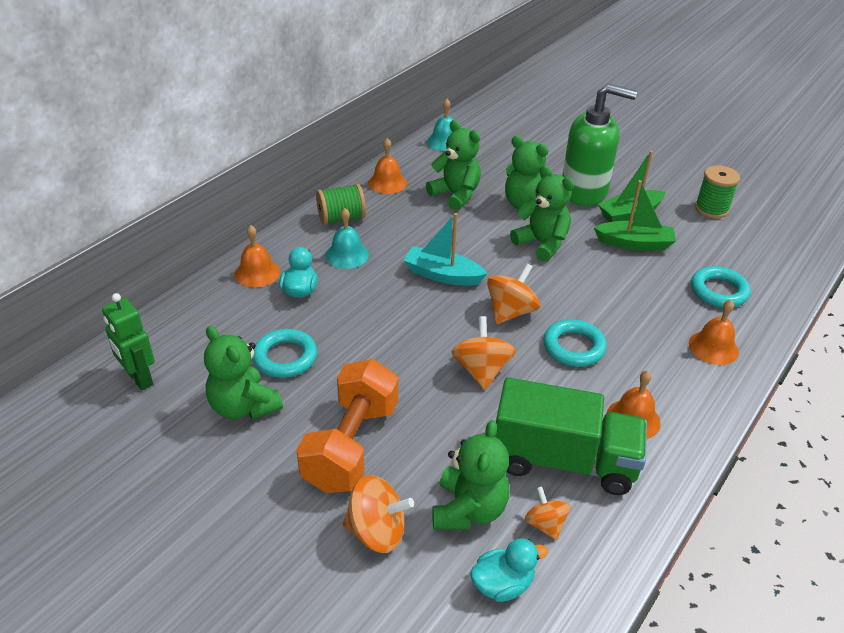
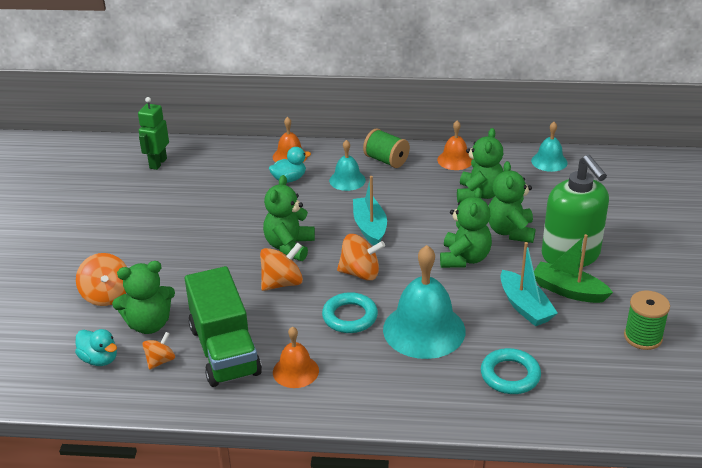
camera: 60 degrees right, 5 degrees down
green teddy bear [204,326,283,419] -> green teddy bear moved to [263,175,315,261]
turquoise ring [252,329,317,378] -> none
orange dumbbell [296,359,398,493] -> none
green boat [594,180,676,251] -> turquoise boat [500,242,558,326]
orange bell [689,300,739,365] -> none
none -> turquoise bell [383,245,466,359]

